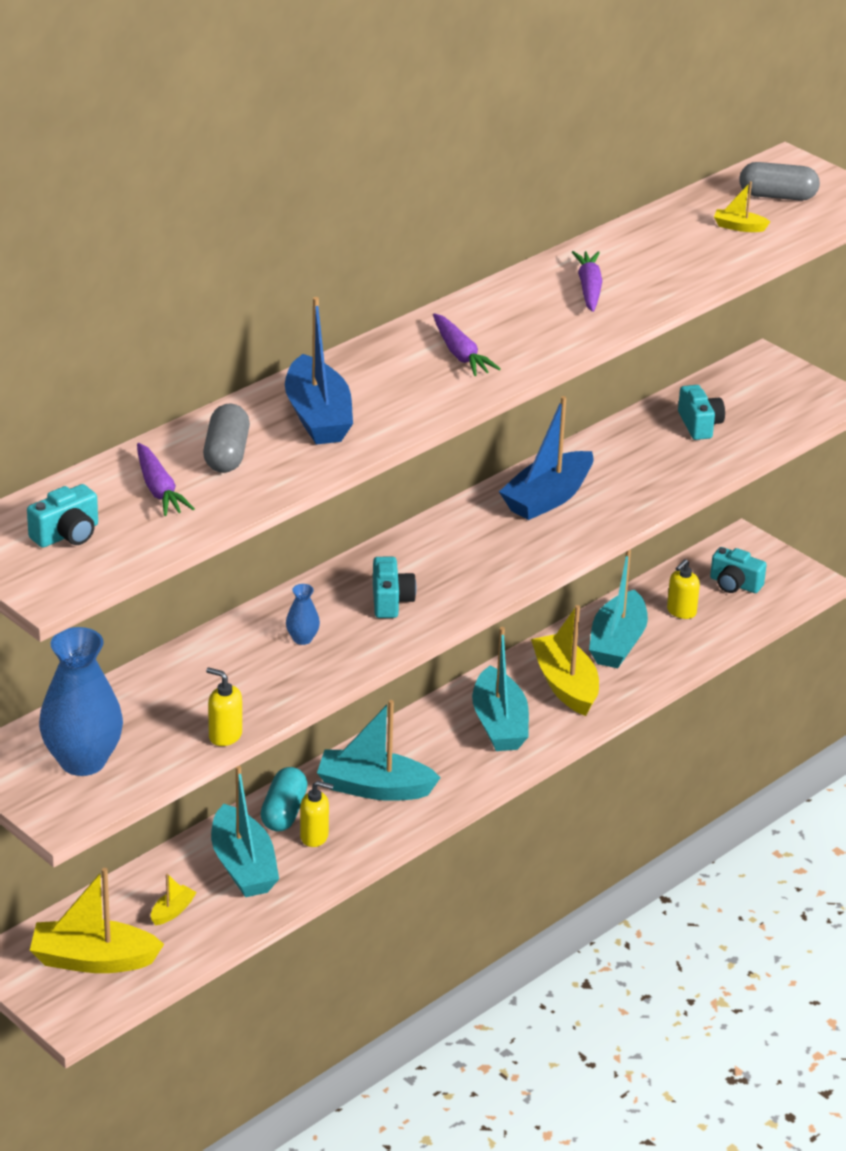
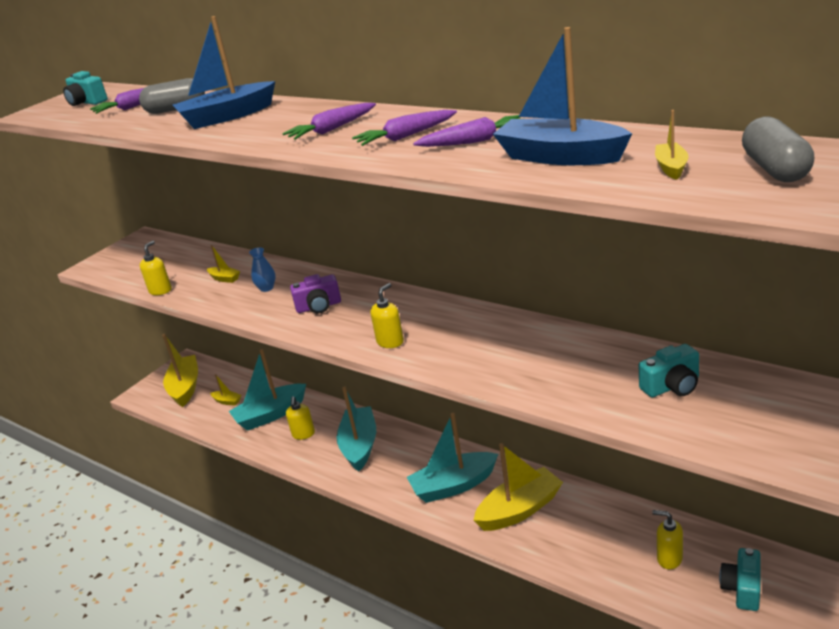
camera: 85 degrees right, 5 degrees down
blue vase [39,627,123,776] -> none
turquoise capsule [260,767,308,831] -> none
turquoise camera [373,557,417,618] -> purple camera [290,274,341,314]
blue boat [499,396,594,520] -> blue boat moved to [493,27,632,165]
turquoise boat [589,549,648,668] -> none
none -> yellow boat [207,245,240,283]
none -> purple carrot [352,110,457,146]
none -> yellow soap dispenser [370,283,404,348]

